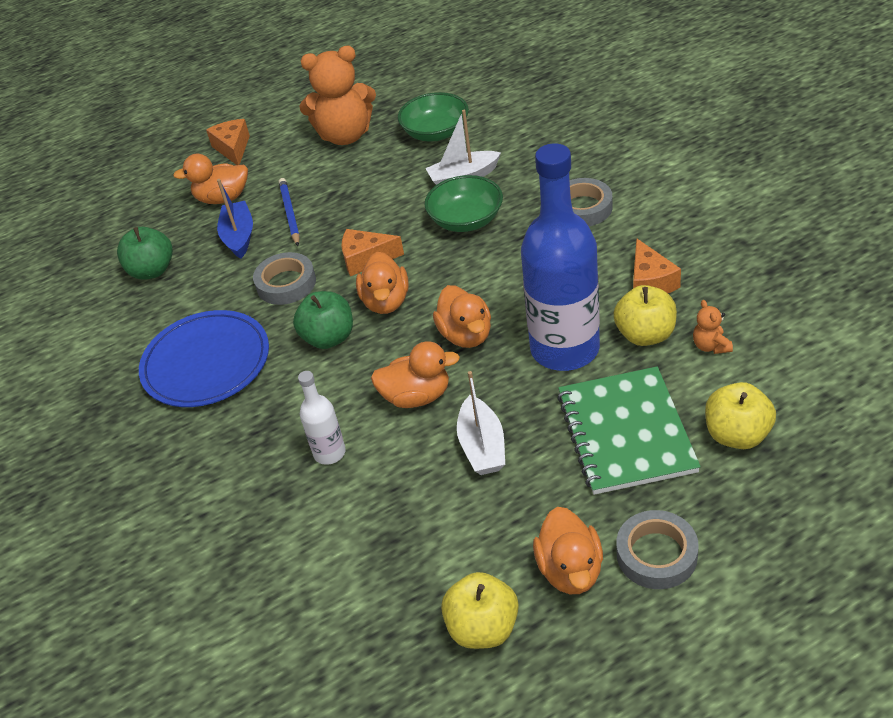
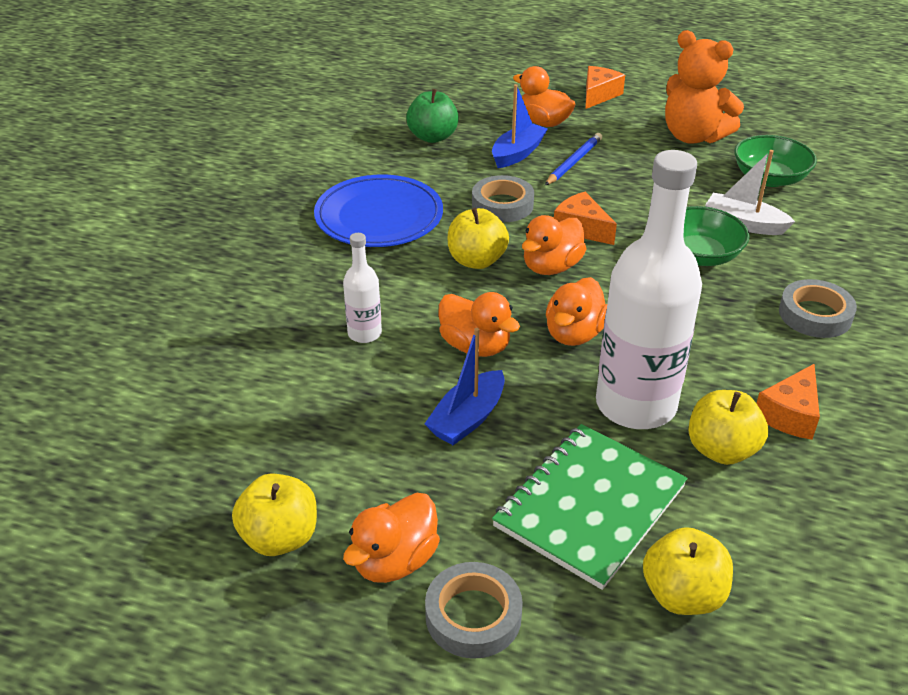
camera: 40 degrees right, 5 degrees down
green apple [293,291,353,349] -> yellow apple [448,208,509,269]
white boat [457,371,505,475] -> blue boat [424,328,505,445]
blue bottle [521,143,600,371] -> white bottle [596,150,702,429]
orange teddy bear [693,300,733,354] -> none

